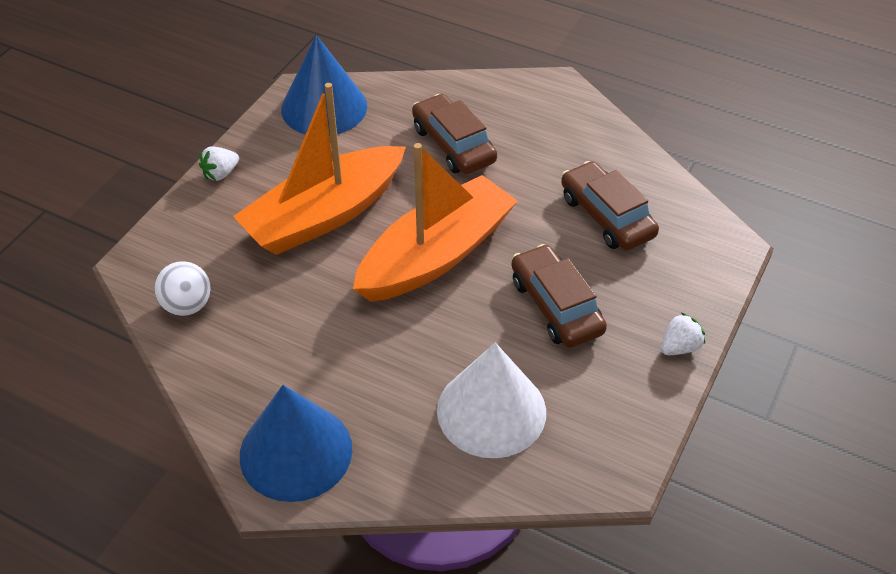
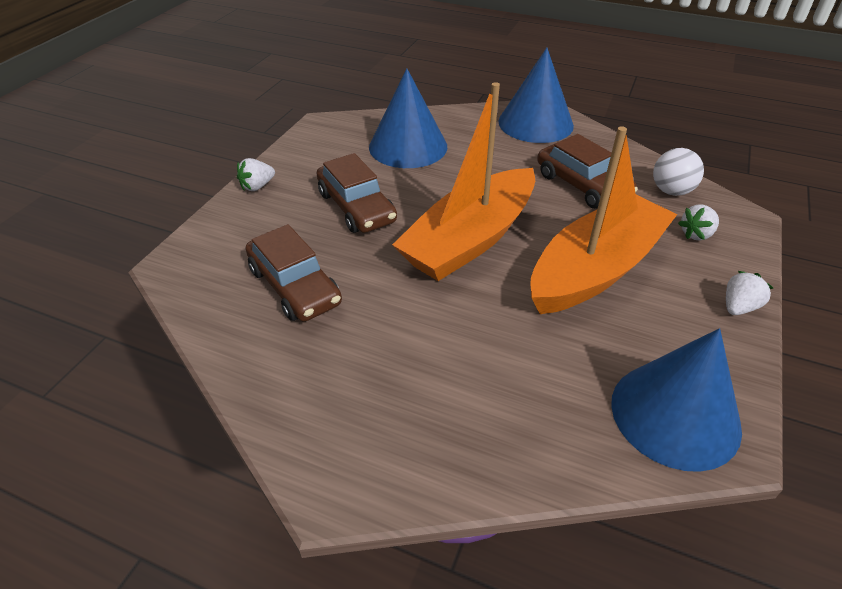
camera: 175 degrees right, 5 degrees down
brown car [412,94,497,174] -> brown car moved to [537,134,638,209]
white cone [437,343,546,458] -> blue cone [369,68,447,168]
none -> white strawberry [678,204,719,241]

